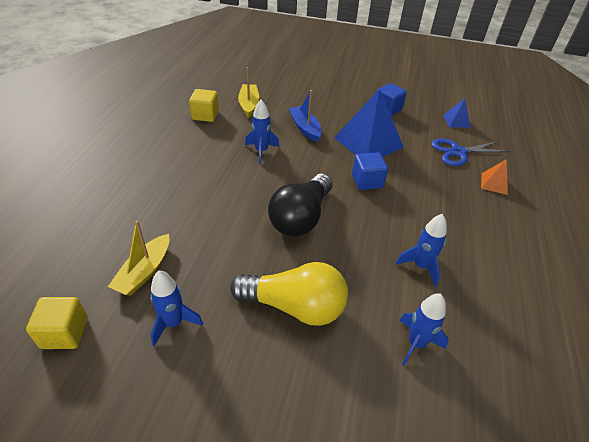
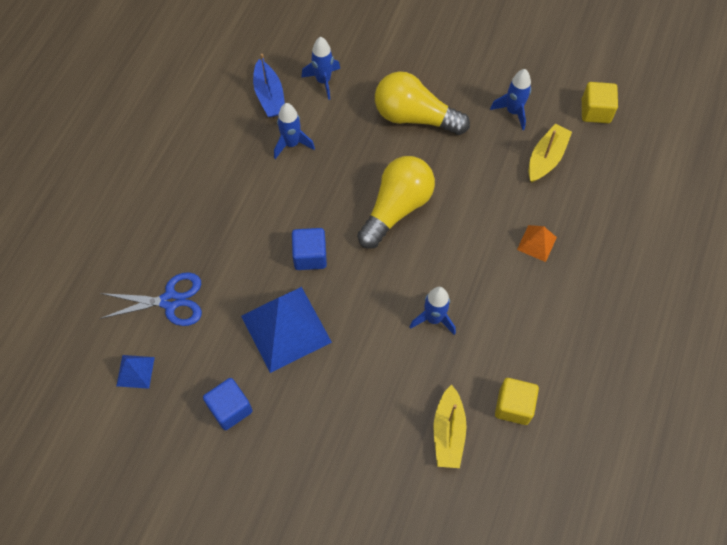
camera: 170 degrees left, 20 degrees up
black light bulb [268,173,332,237] -> yellow light bulb [357,156,435,249]
blue boat [289,90,322,142] -> blue boat moved to [253,54,285,117]
orange pyramid [481,159,508,195] -> orange pyramid moved to [517,225,557,262]

